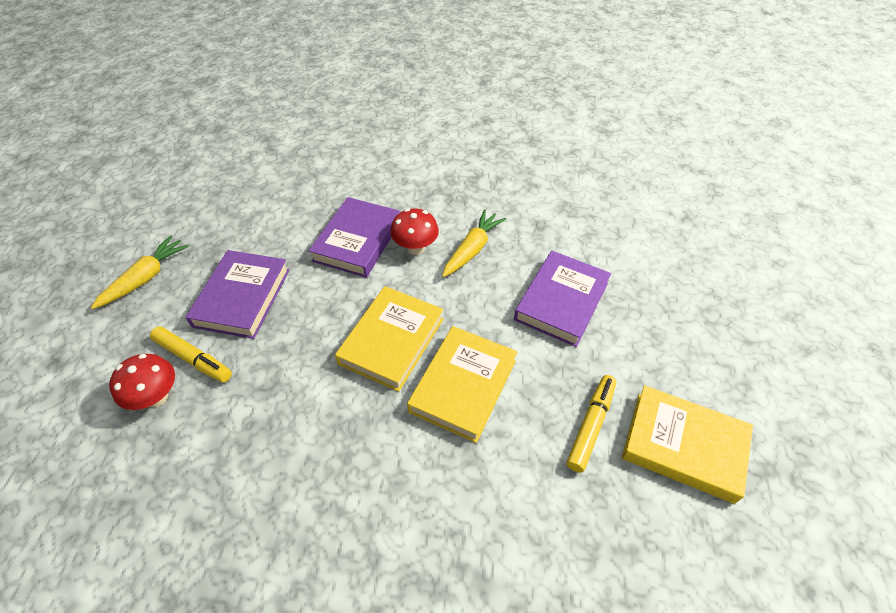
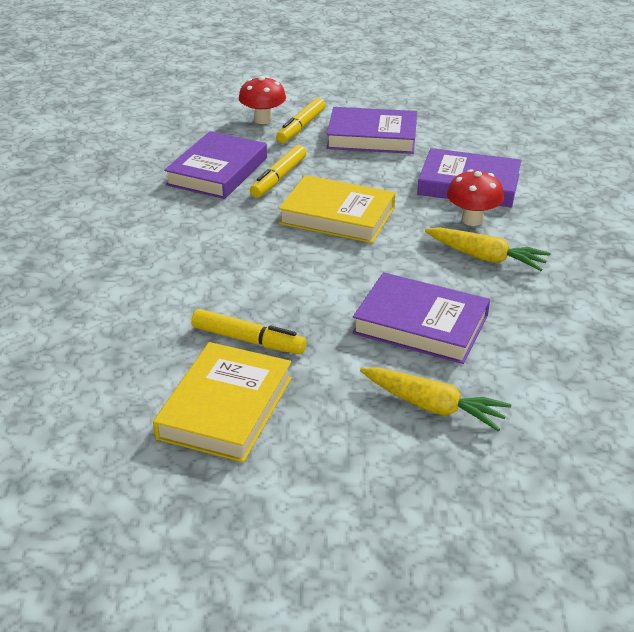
camera: 85 degrees right, 15 degrees down
yellow carrot [91,235,189,309] -> yellow carrot moved to [360,367,511,431]
yellow book [407,326,517,443] -> none
none -> purple book [164,131,267,199]
none -> yellow marker [250,145,306,198]

